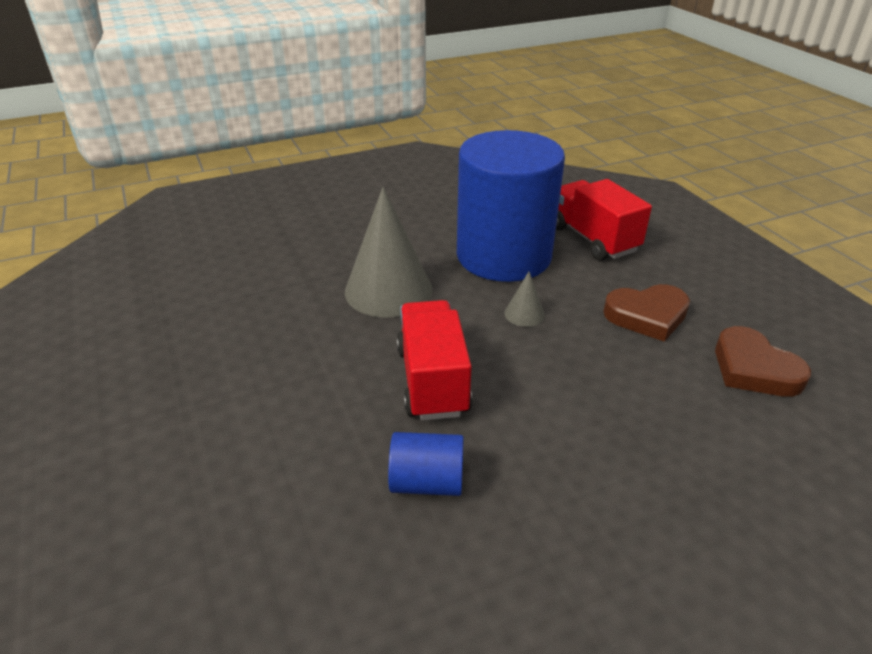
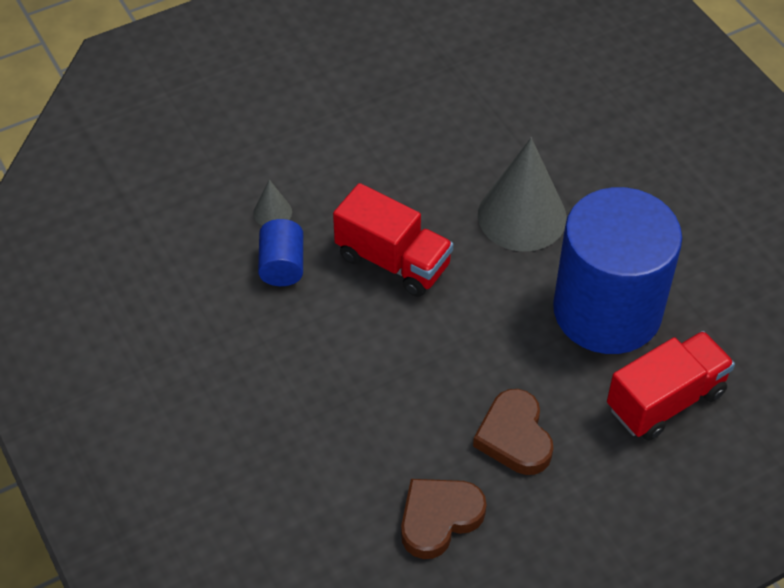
camera: 85 degrees right, 15 degrees up
red truck [397,300,472,421] -> red truck turned 45 degrees clockwise [333,183,453,297]
grey cone [504,272,545,327] -> grey cone moved to [253,179,292,226]

